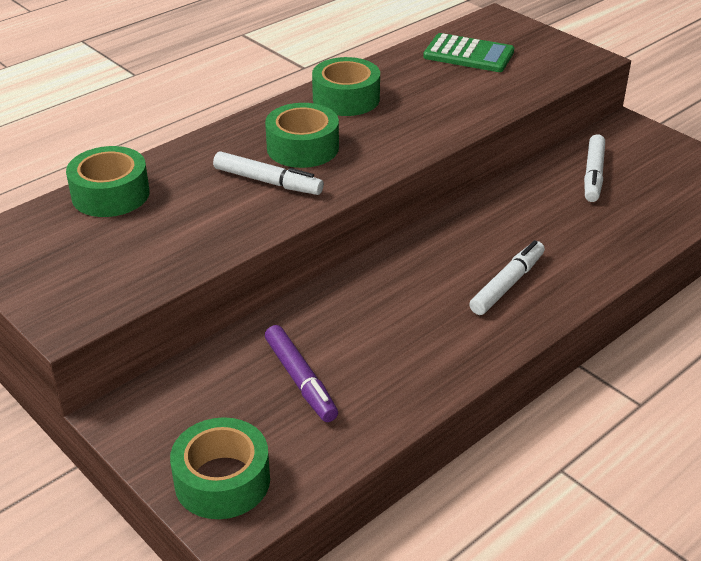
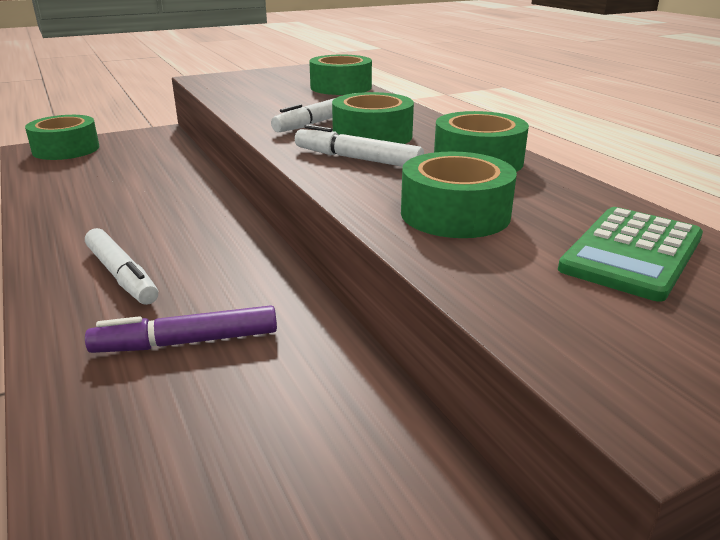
camera: 105 degrees right, 10 degrees down
purple marker [265,325,338,422] -> purple marker moved to [85,305,277,353]
white marker [584,134,605,202] -> white marker moved to [295,124,424,167]
none -> green tape [401,152,517,238]

